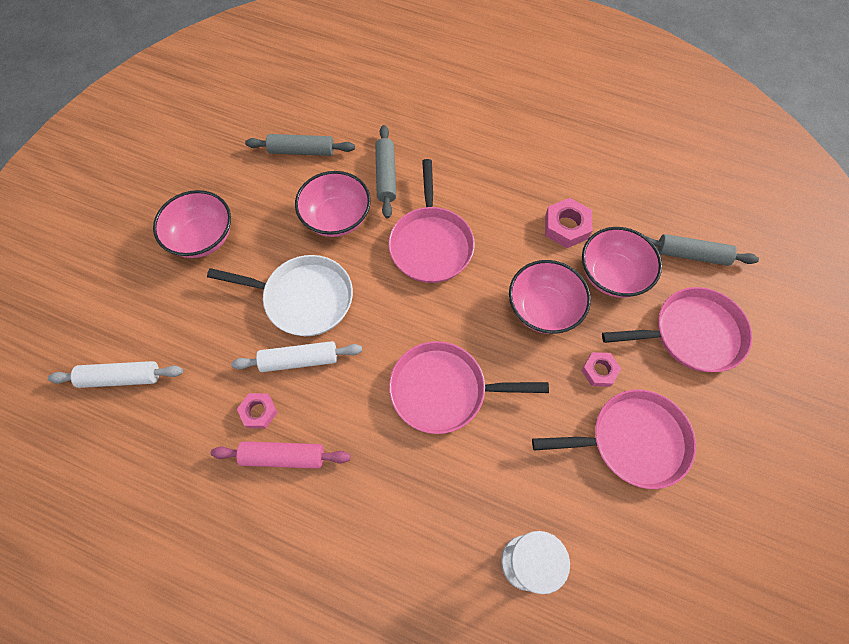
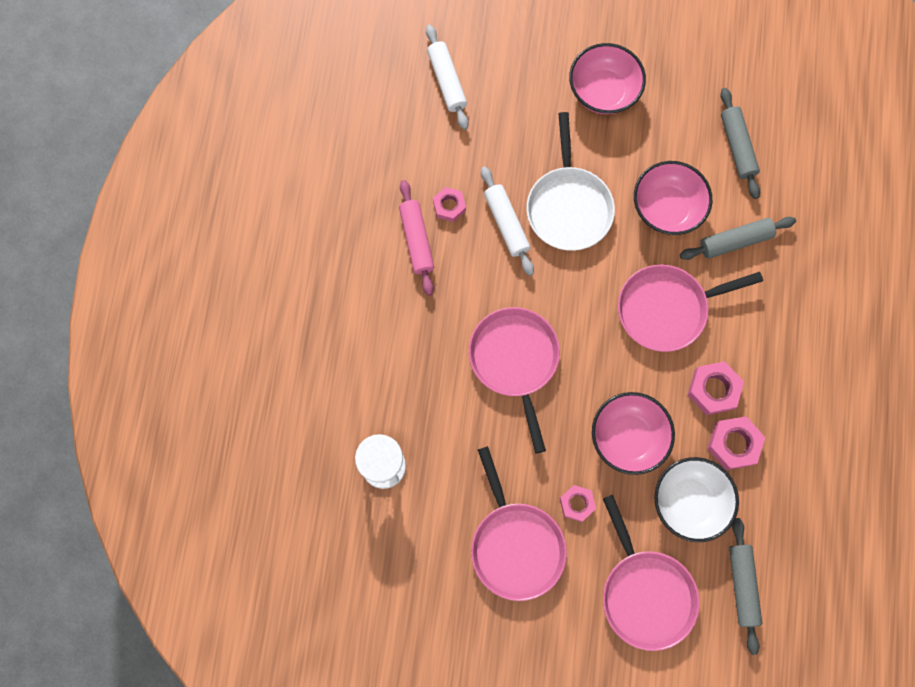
camera: 75 degrees right, 10 degrees up
pink bowl [582,227,662,298] -> white bowl [654,457,739,542]
none -> pink nut [688,361,744,415]

